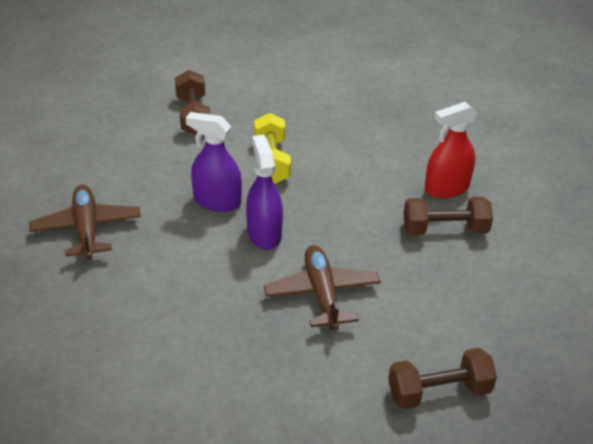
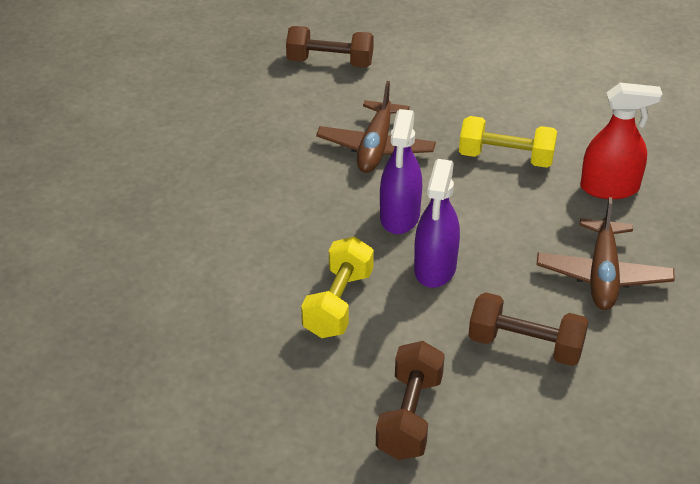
camera: 155 degrees left, 0 degrees up
purple spray bottle [186,112,242,212] -> purple spray bottle turned 60 degrees clockwise [414,159,460,288]
brown dumbbell [403,197,493,235] -> brown dumbbell moved to [468,292,589,366]
red spray bottle [425,102,478,198] -> red spray bottle moved to [580,83,662,199]
none -> yellow dumbbell [459,116,557,168]

